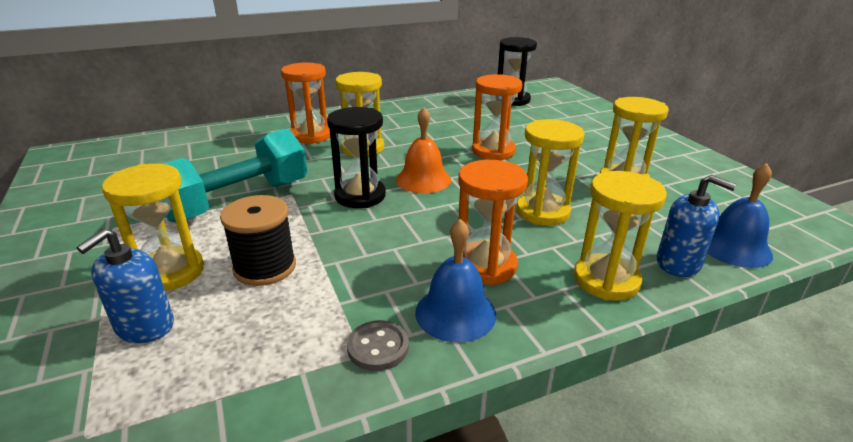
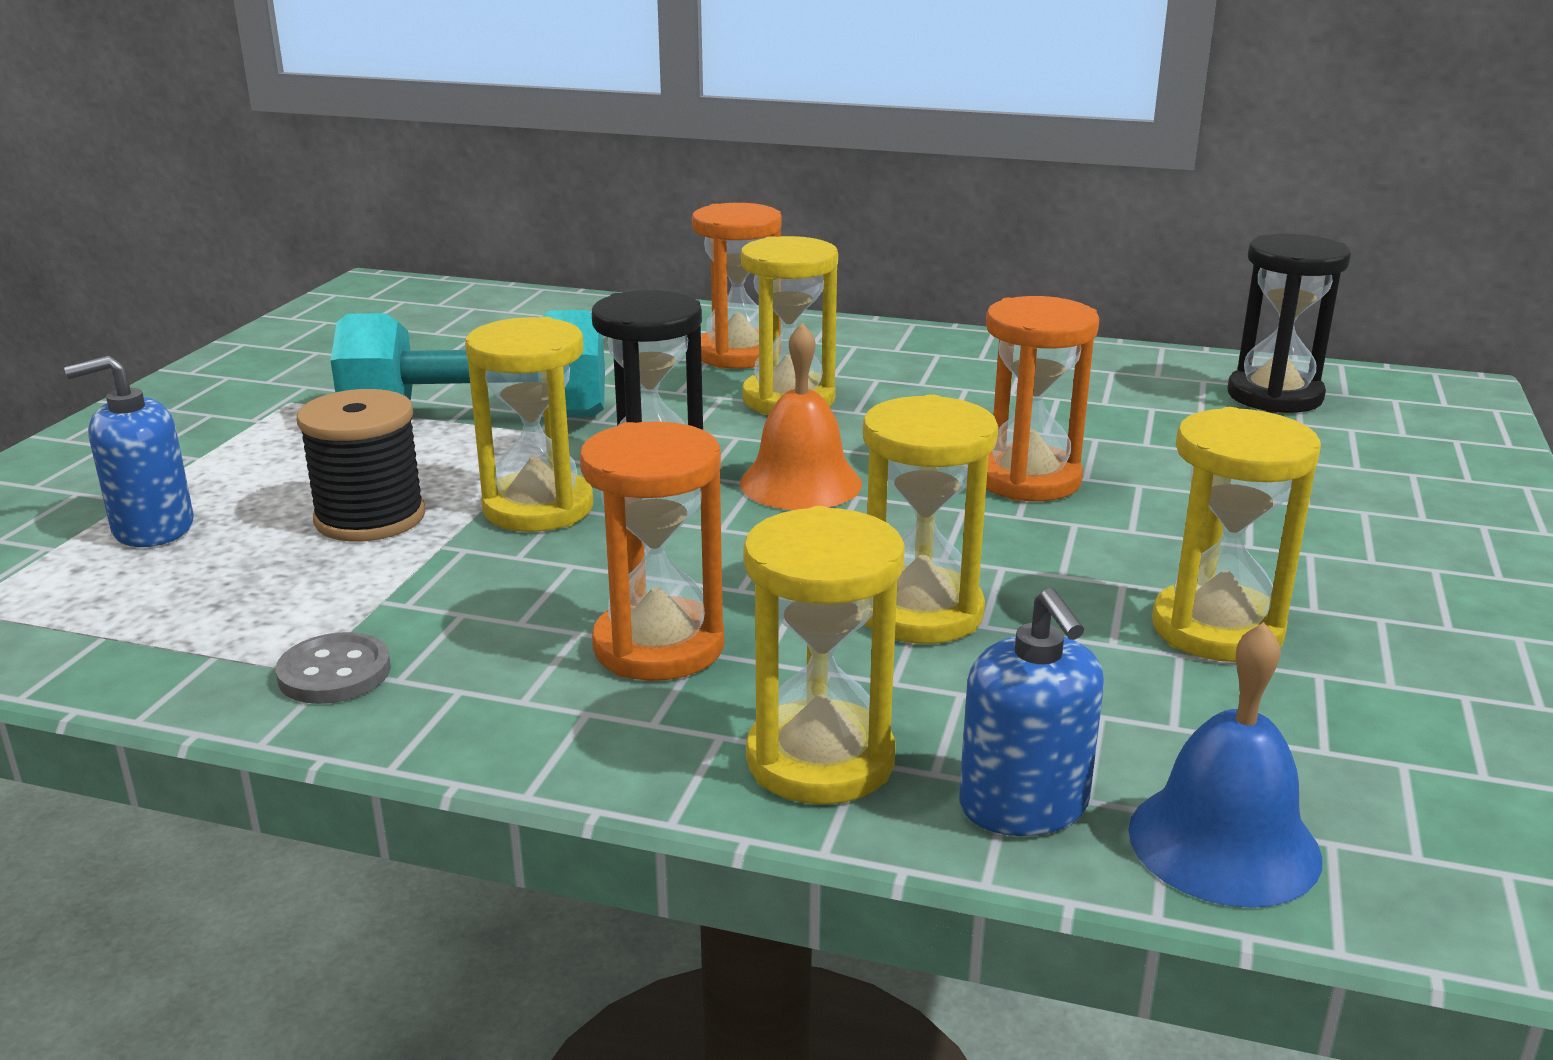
camera: 40 degrees right, 5 degrees down
yellow hourglass [102,164,204,291] -> yellow hourglass moved to [465,317,593,532]
blue bell [415,219,496,343] -> none

